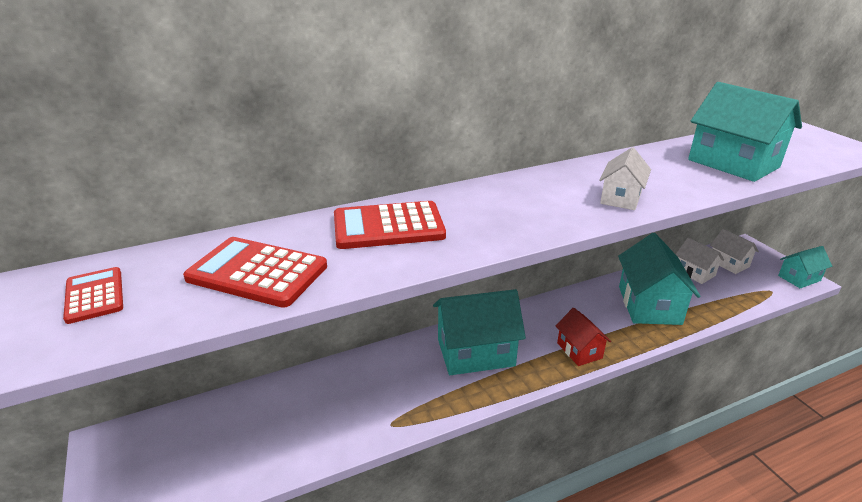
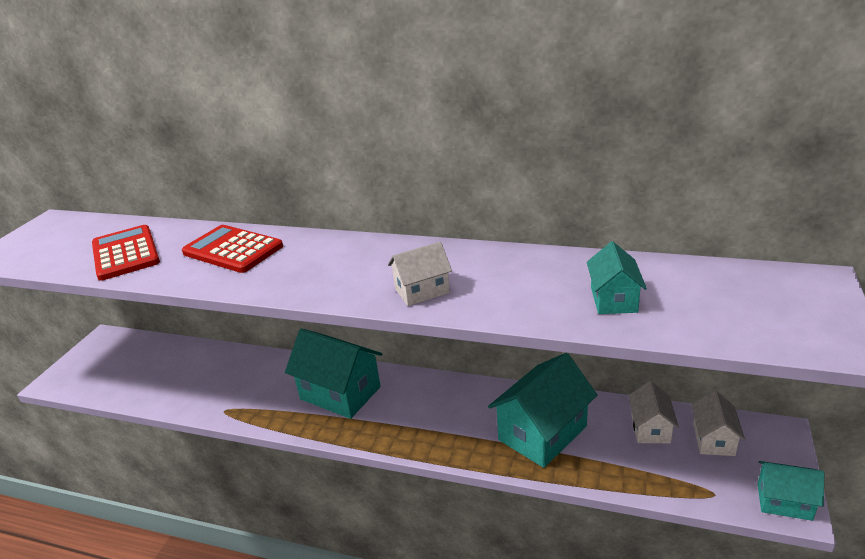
camera: 45 degrees right, 0 degrees up
red calculator [63,267,123,324] -> none
red house [556,308,611,366] -> none
turquoise house [688,82,802,182] -> turquoise house [587,241,647,314], size x0.55

